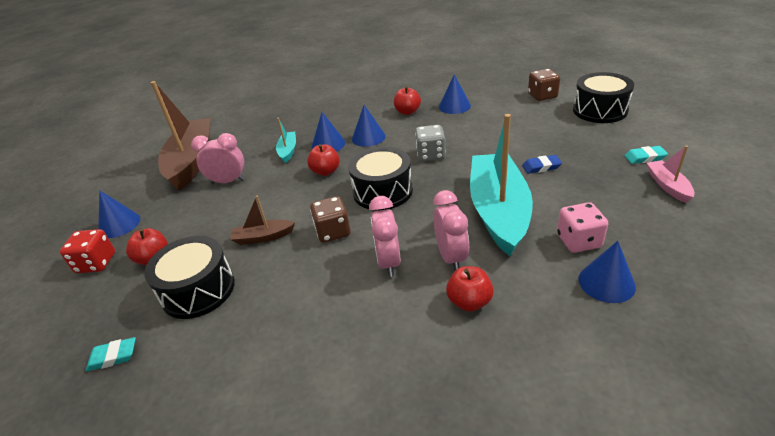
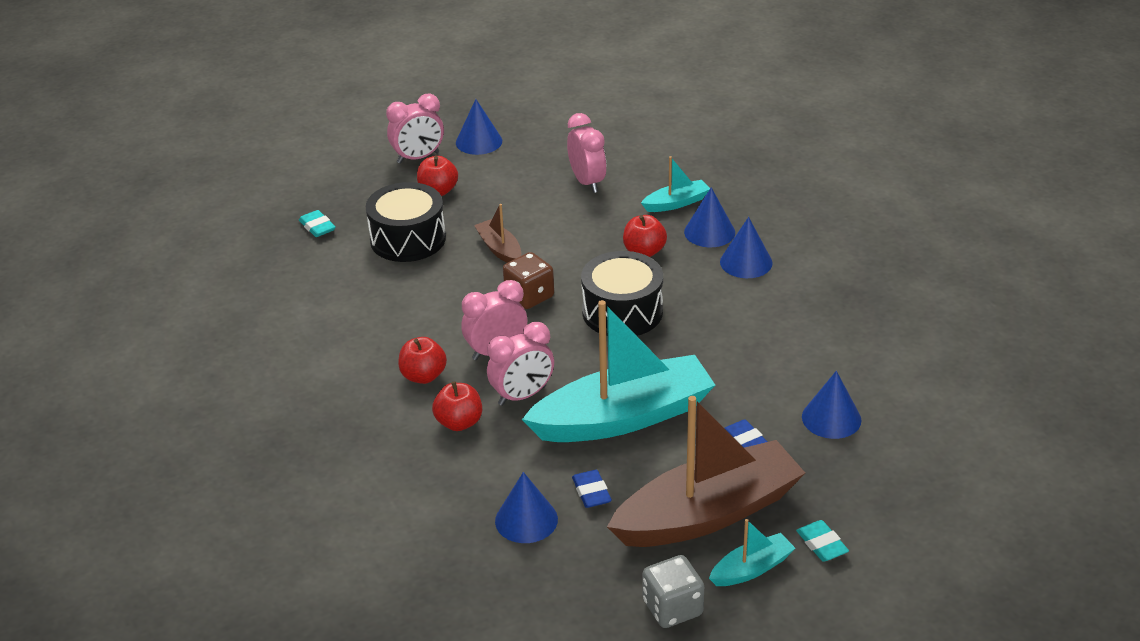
camera: 65 degrees right, 0 degrees up
red dice [60,229,115,273] -> pink clock [386,94,444,164]
brown boat [151,81,211,191] -> brown boat moved to [607,396,805,547]
red apple [394,86,421,115] -> red apple moved to [398,337,447,384]
grey dice [415,125,446,161] -> grey dice moved to [643,555,704,628]
blue cone [439,74,471,114] -> blue cone moved to [802,371,862,439]
brown dice [528,69,560,101] -> none
pink dice [557,202,608,253] -> blue eraser [572,470,612,508]
black drum [573,72,634,123] -> none
pink boat [647,146,695,203] -> turquoise boat [709,519,795,586]

